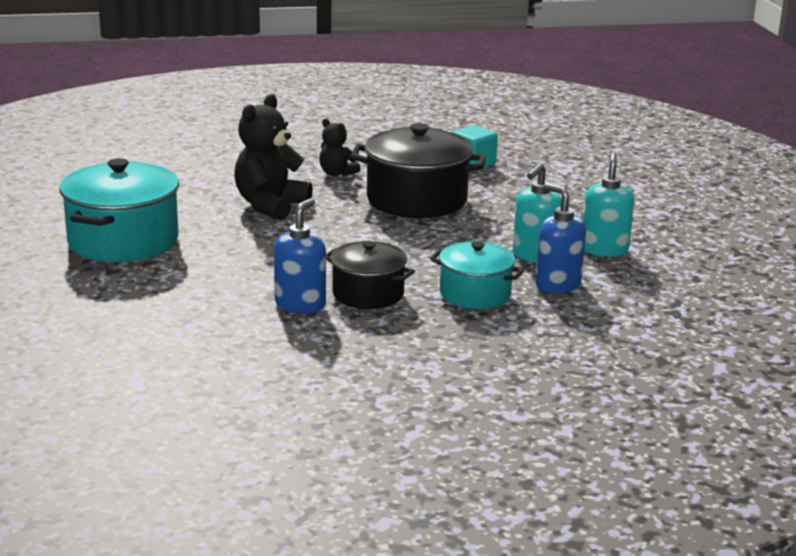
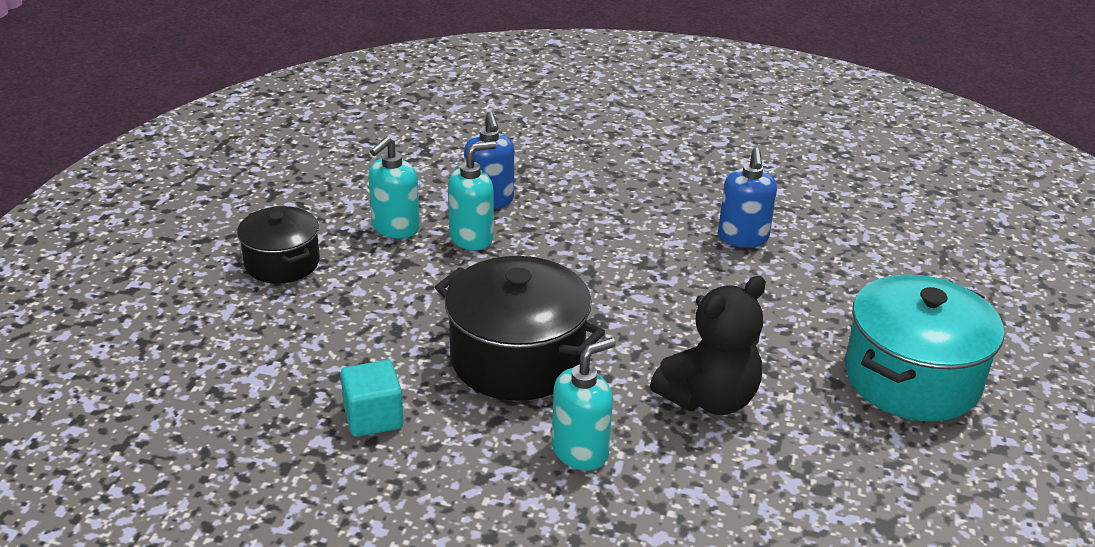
camera: 155 degrees left, 10 degrees up
blue soap dispenser [274,198,326,313] -> blue soap dispenser turned 45 degrees counterclockwise [718,147,777,248]
black teddy bear [319,119,360,176] -> turquoise soap dispenser [552,338,616,471]
black pot [326,241,415,309] -> black pot moved to [237,206,320,284]
turquoise pot [430,241,525,309] -> none

